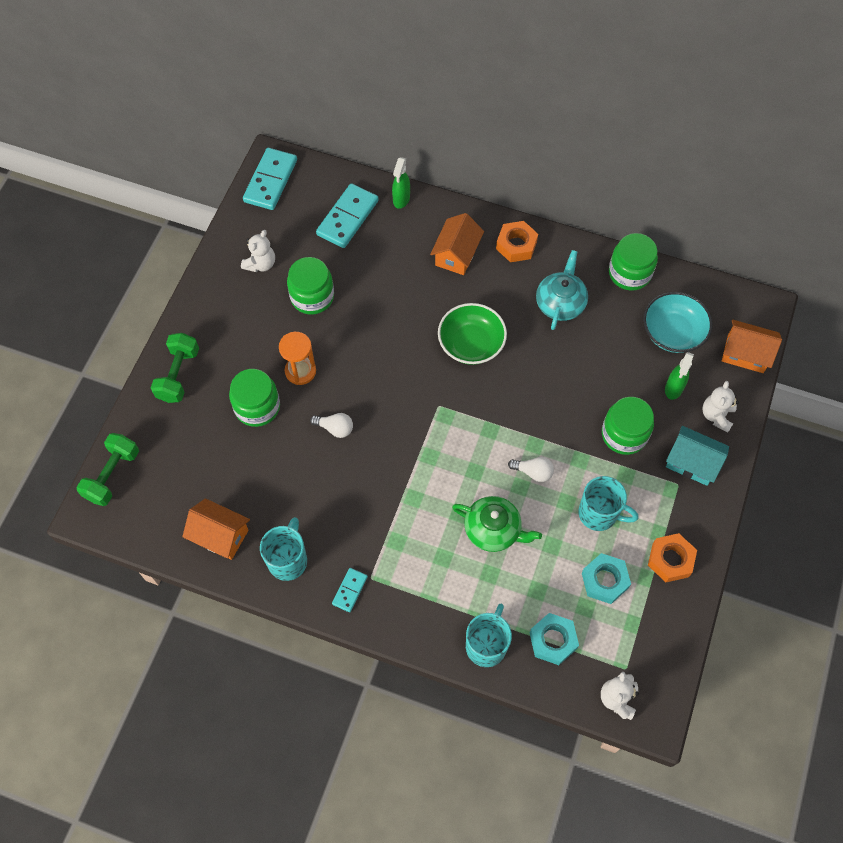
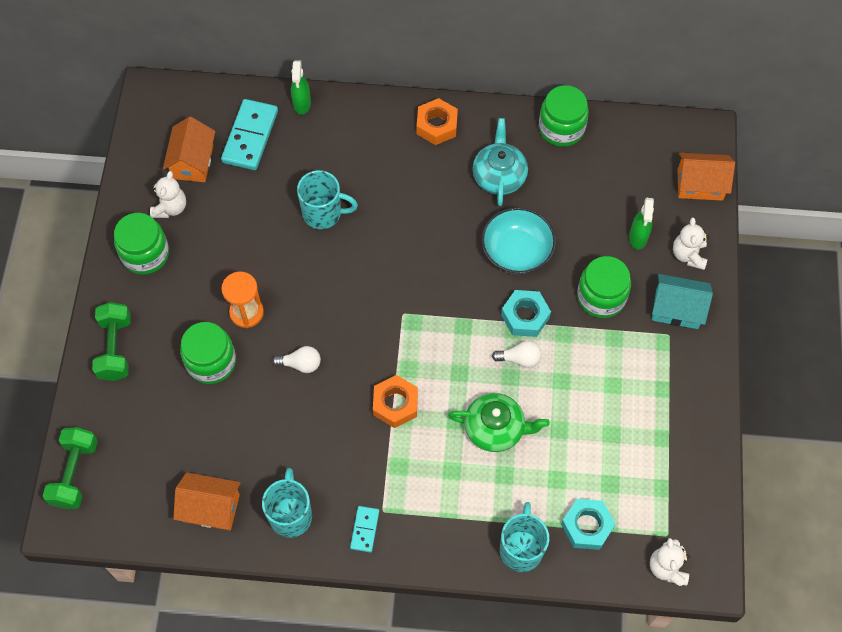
camera: 15 degrees left, 0 degrees up
turquoise domino [243,148,297,210] -> none
green jar [287,257,334,314] -> green jar moved to [114,213,169,275]
orange house [430,213,484,275] -> orange house moved to [163,117,215,182]
green bowl [438,303,507,365] -> none
turquoise mug [579,476,638,531] -> turquoise mug moved to [297,170,358,229]
turquoise nut [582,553,631,604] -> turquoise nut moved to [501,290,551,337]
turquoise bowl [643,292,713,353] -> turquoise bowl moved to [481,207,556,274]
orange nut [648,533,697,582] -> orange nut moved to [373,375,418,428]

